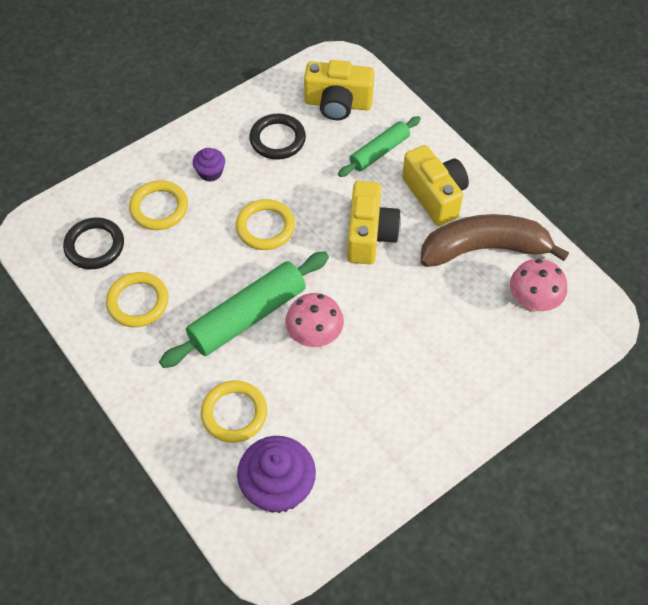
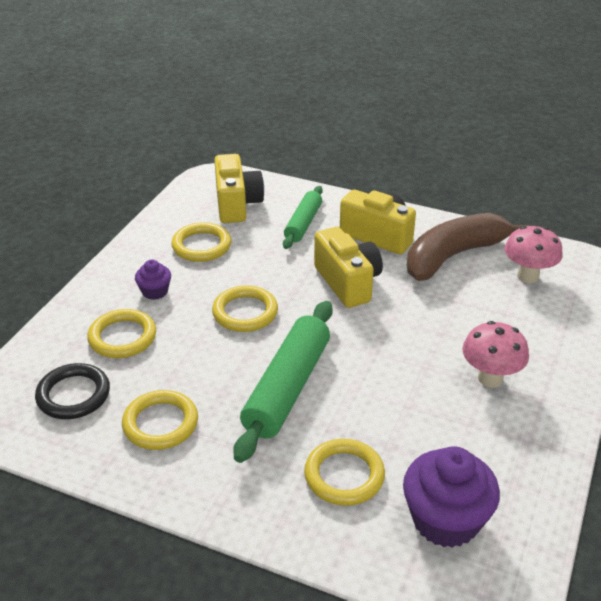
camera: 30 degrees left, 20 degrees down
black ring [249,114,306,160] -> yellow ring [171,222,231,262]
pink mushroom [285,293,344,347] -> pink mushroom moved to [462,321,529,387]
yellow camera [304,60,375,120] -> yellow camera turned 75 degrees counterclockwise [214,154,264,223]

